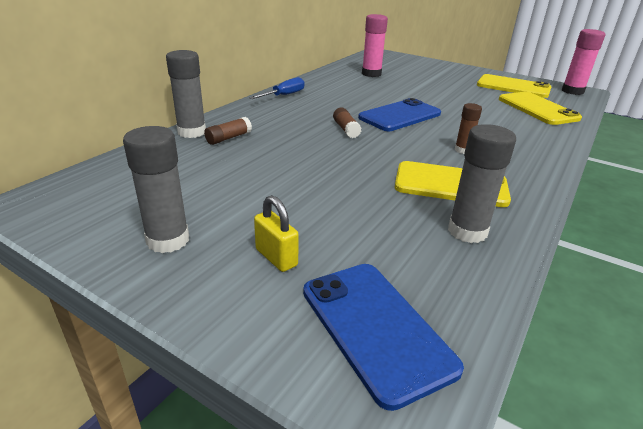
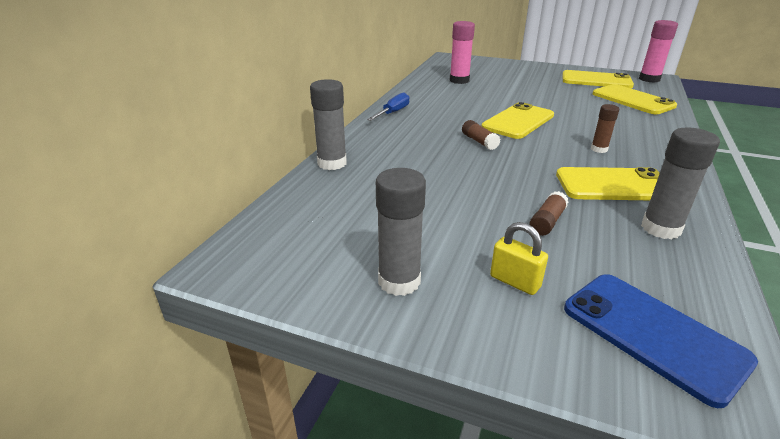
camera: 10 degrees left, 0 degrees up
brown glue stick [204,117,252,145] -> brown glue stick moved to [529,191,568,236]
blue phone [358,98,441,131] -> yellow phone [481,102,554,139]

